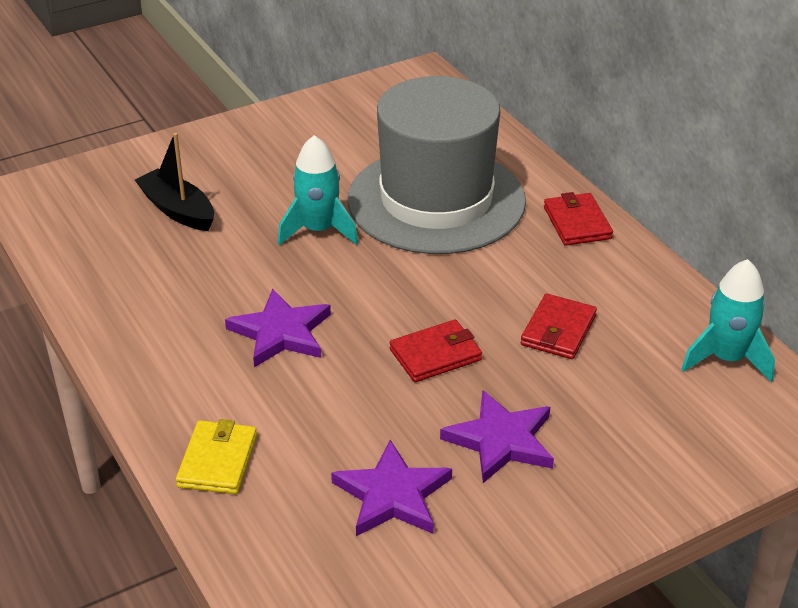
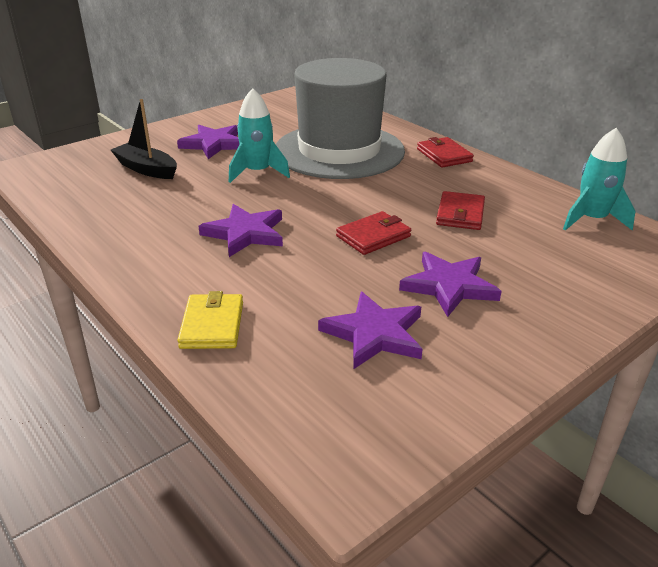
camera: 10 degrees left, 5 degrees down
none -> purple star [177,125,240,159]

